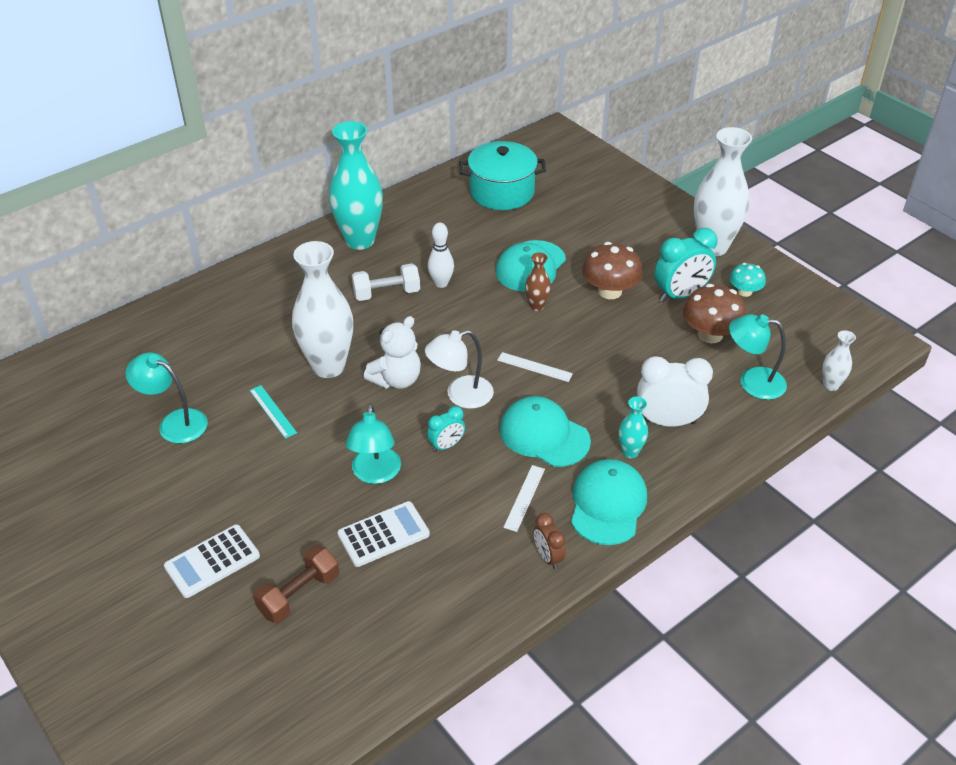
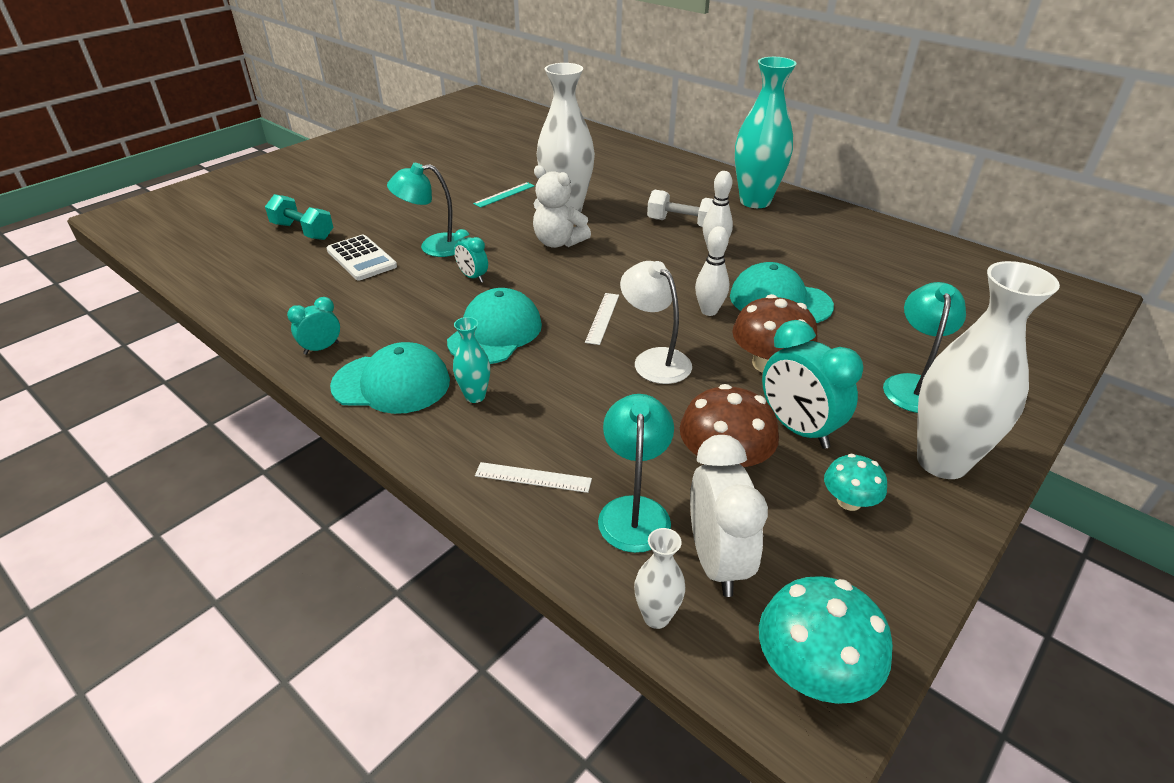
camera: 80 degrees right, 5 degrees down
turquoise lamp [125,352,208,444] -> turquoise lamp moved to [883,282,966,413]
white calculator [164,525,260,598] -> none
brown dumbbell [253,545,339,623] -> turquoise dumbbell [265,194,333,240]
white dumbbell [352,264,420,301] -> white dumbbell turned 45 degrees counterclockwise [647,190,713,227]
white lamp [425,330,494,409] -> white lamp moved to [620,261,692,384]
turquoise pot [459,141,546,210] -> none
white ruler [503,465,545,532] -> white ruler moved to [475,462,592,493]
brown vase [525,252,551,311] -> white bowling pin [695,226,729,316]
brown clock [534,513,566,569] -> turquoise clock [287,297,340,355]
white clock [637,356,713,427] -> white clock moved to [690,435,768,597]
none -> turquoise mushroom [759,576,893,704]

